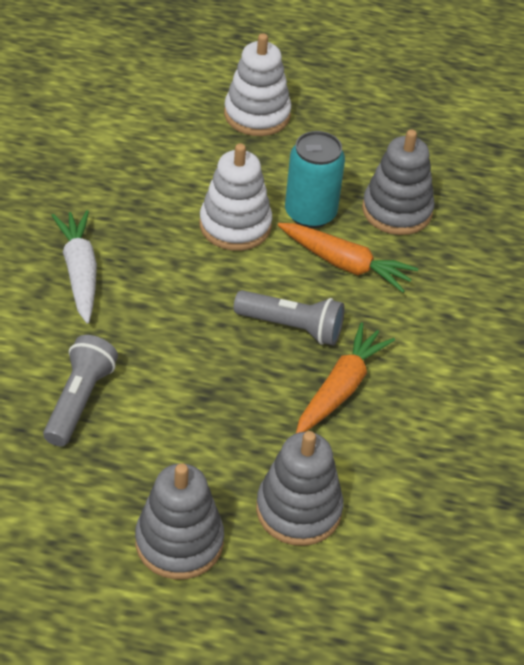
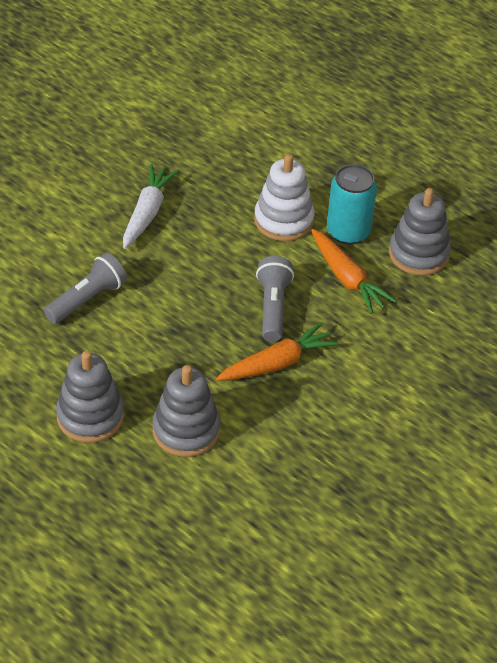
camera: 30 degrees right, 0 degrees up
white stacking toy [224,33,291,136] -> none
grey flashlight [234,290,345,345] -> grey flashlight turned 135 degrees counterclockwise [256,256,294,342]

